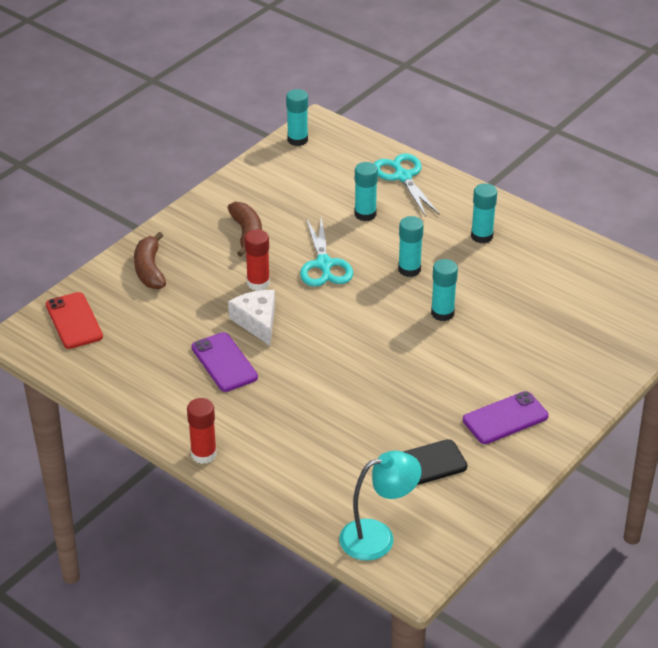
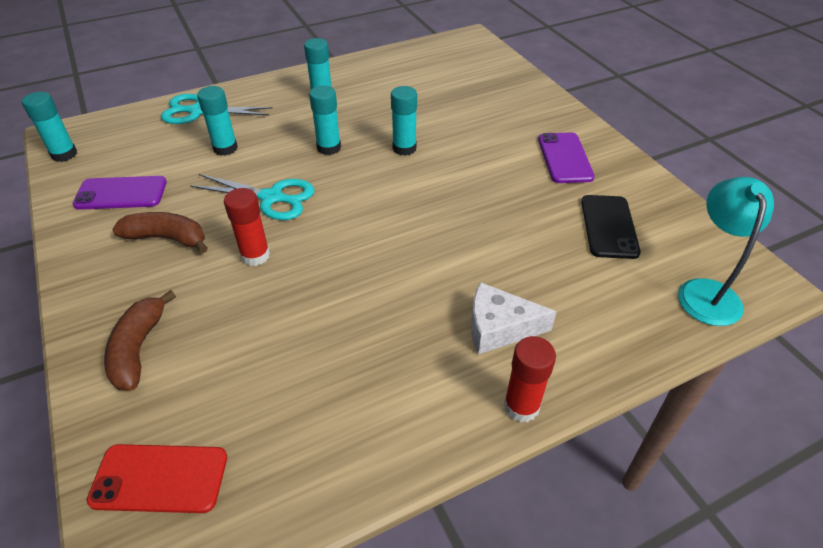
camera: 65 degrees left, 5 degrees up
brown banana [134,232,166,289] -> brown banana turned 75 degrees clockwise [104,290,176,391]
purple phone [191,332,258,392] -> purple phone moved to [73,176,167,210]
white cheese [228,290,275,346] -> white cheese moved to [471,282,557,354]

